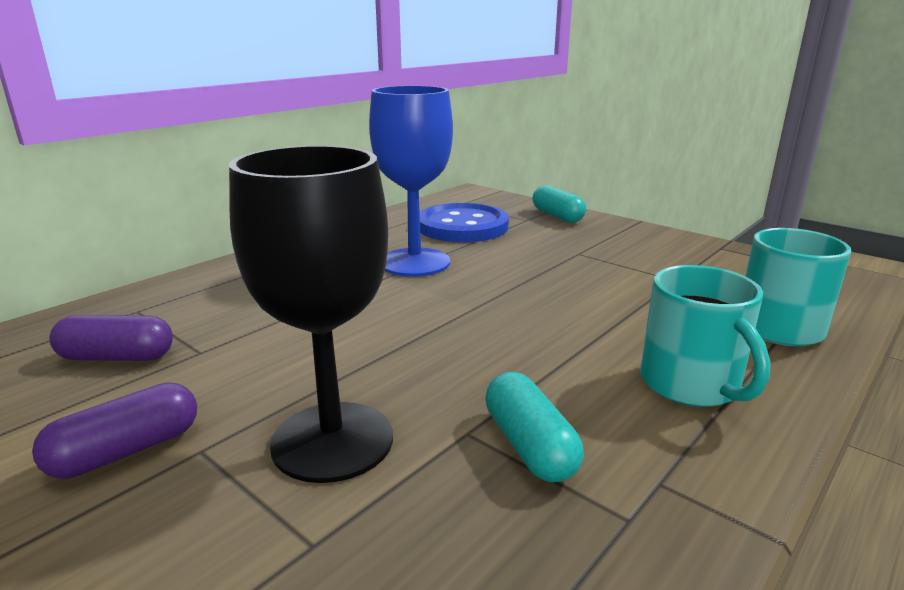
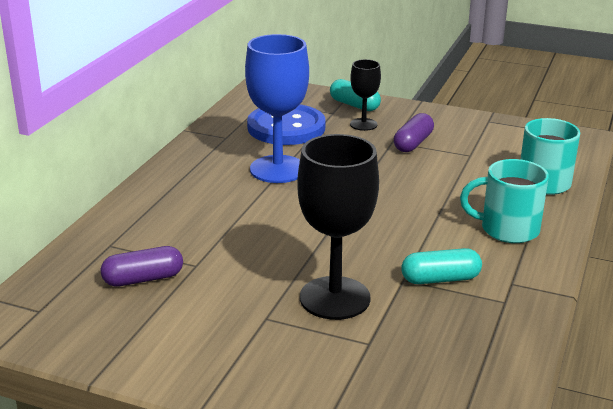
camera: 20 degrees left, 5 degrees up
purple capsule [32,383,197,478] -> purple capsule moved to [394,113,434,152]
turquoise capsule [485,372,584,482] -> turquoise capsule turned 60 degrees counterclockwise [401,248,482,284]
turquoise mug [640,265,770,407] -> turquoise mug turned 135 degrees clockwise [460,159,549,243]
none -> black goblet [350,59,381,131]

